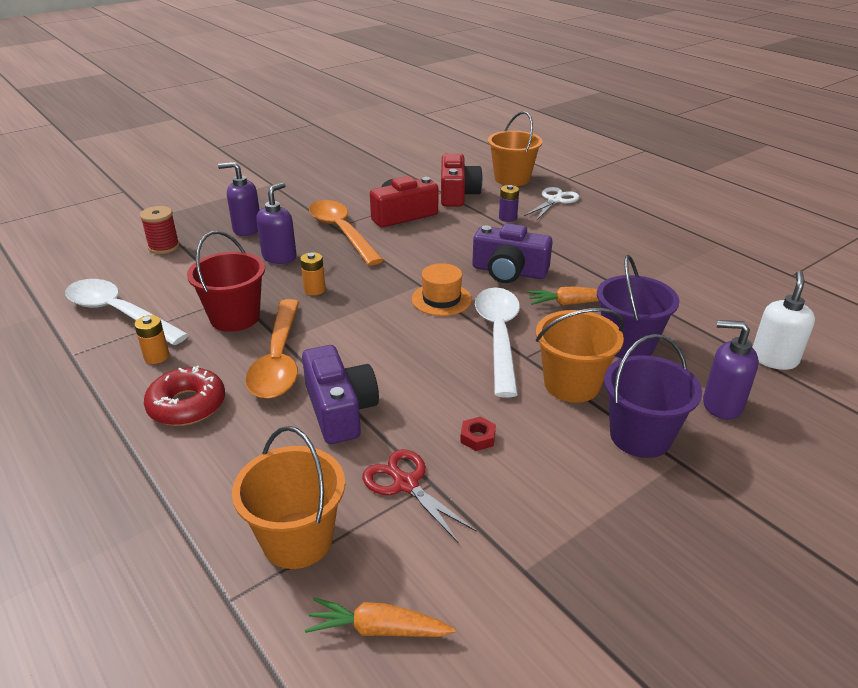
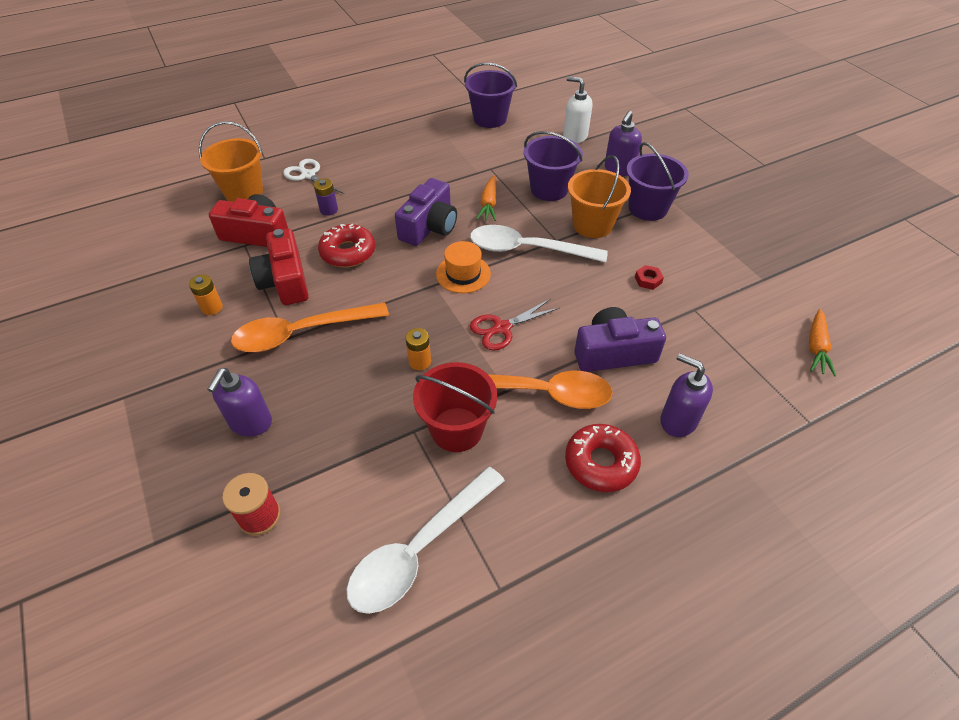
camera: 80 degrees left, 15 degrees up
orange battery [134,315,169,364] -> orange battery moved to [189,274,223,315]
orange bucket [232,426,345,569] -> none
purple soap dispenser [256,182,297,264] -> purple soap dispenser moved to [660,353,713,437]
red scissors [362,449,477,544] -> red scissors moved to [470,299,560,351]
none -> red donut [318,224,375,267]
none -> purple bucket [464,63,517,128]

